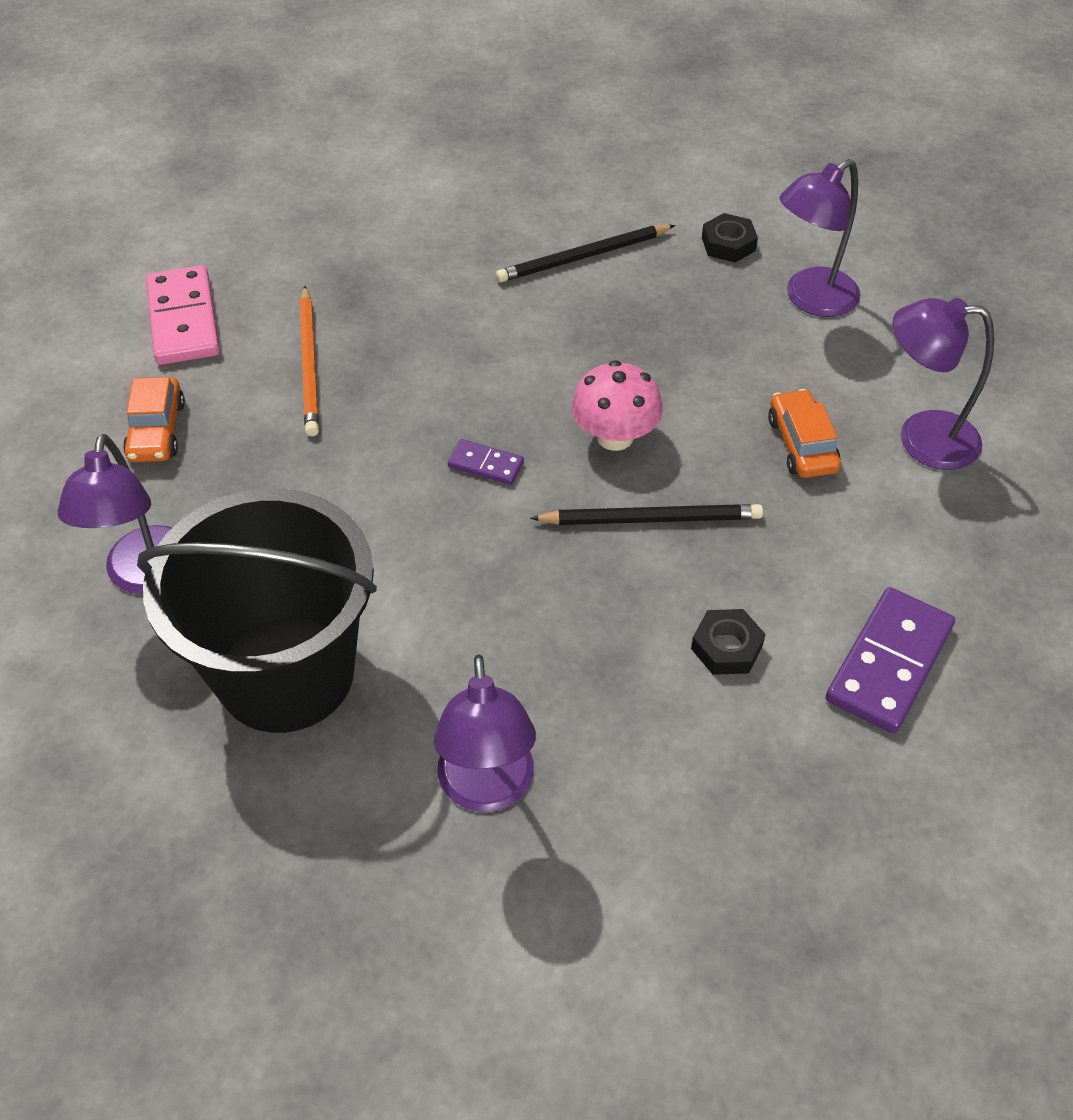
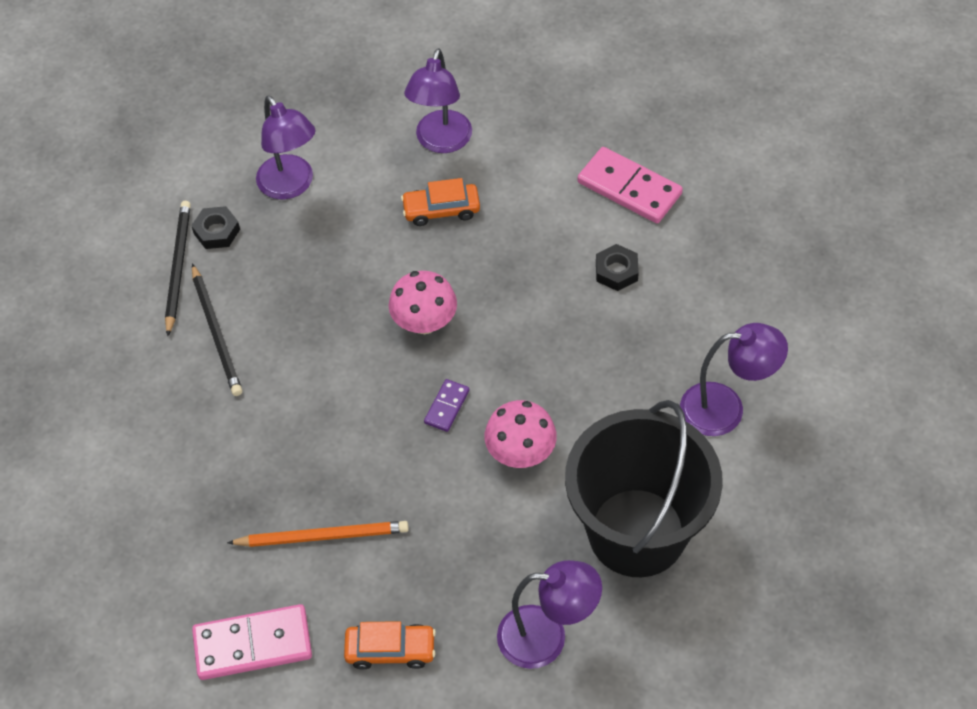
camera: 85 degrees left, 5 degrees up
black pencil [530,504,763,525] -> black pencil moved to [165,201,191,336]
purple domino [826,587,955,734] -> pink domino [578,147,683,223]
none -> pink mushroom [484,400,557,468]

